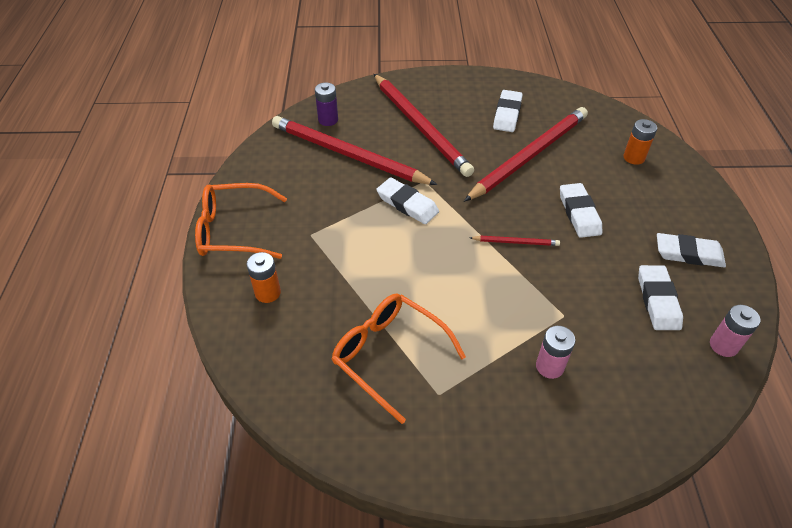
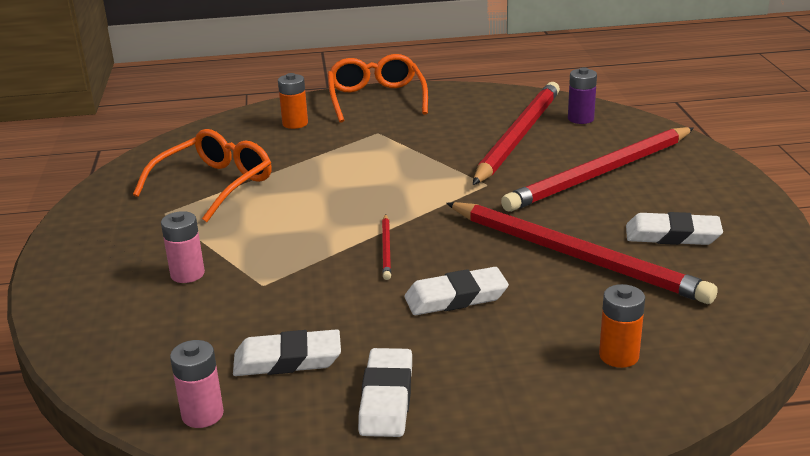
camera: 85 degrees right, 20 degrees down
white eraser [376,178,439,224] -> none

